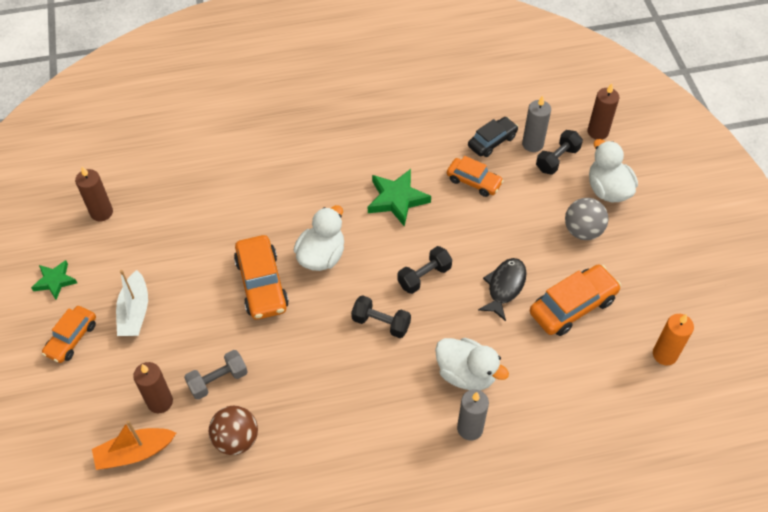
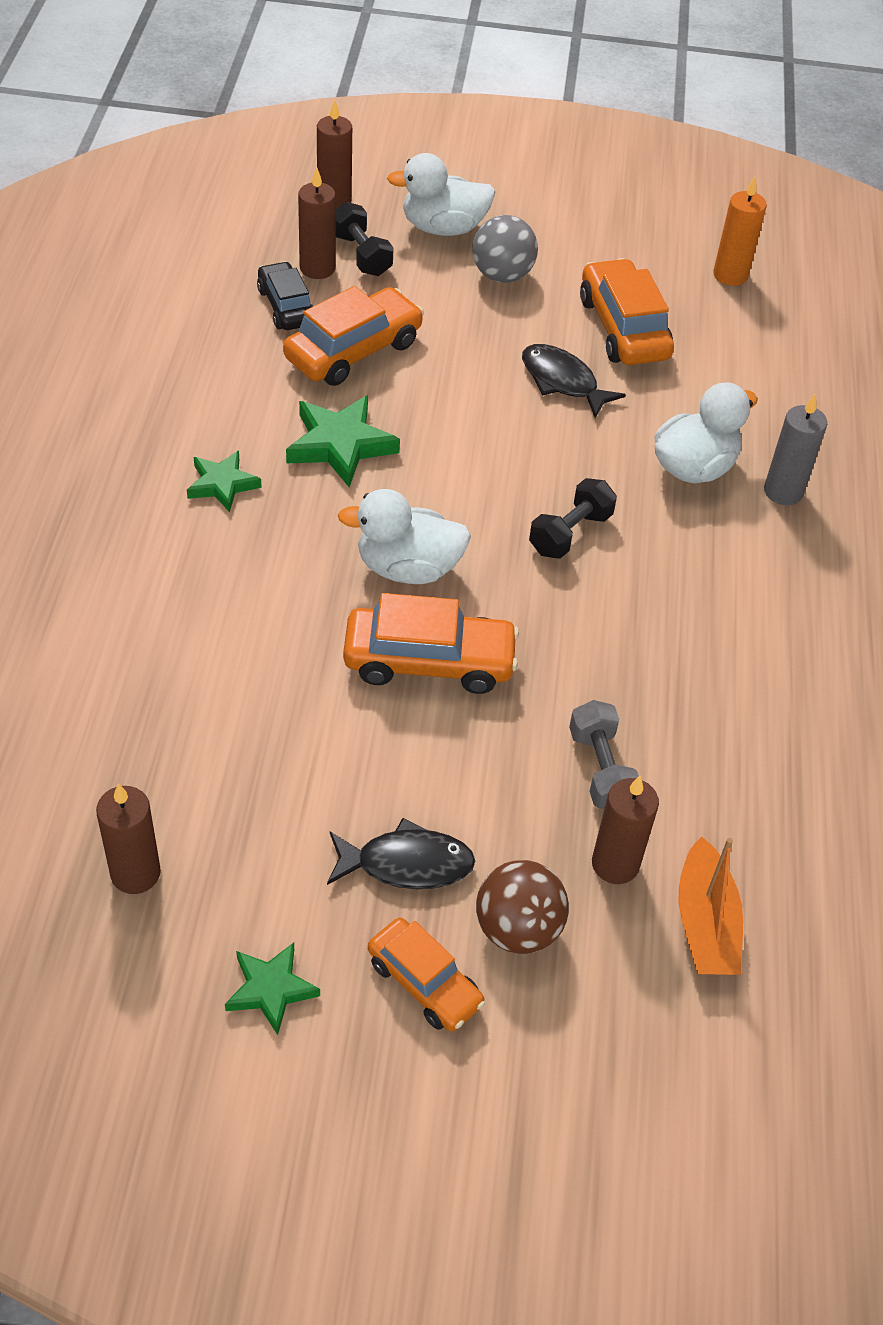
camera: 75 degrees left, 5 degrees down
white boat [116,270,148,336] -> black fish [327,818,475,889]
brown ball [209,406,258,455] -> brown ball moved to [476,860,569,954]
white duck [294,205,344,271] -> white duck turned 45 degrees counterclockwise [338,489,471,584]
black dumbbell [397,246,452,294] -> none
orange car [447,156,504,197] -> orange car [283,286,424,386], size x1.55
grey candle [522,95,551,152] -> brown candle [298,167,336,279]
none -> green star [187,451,262,512]

